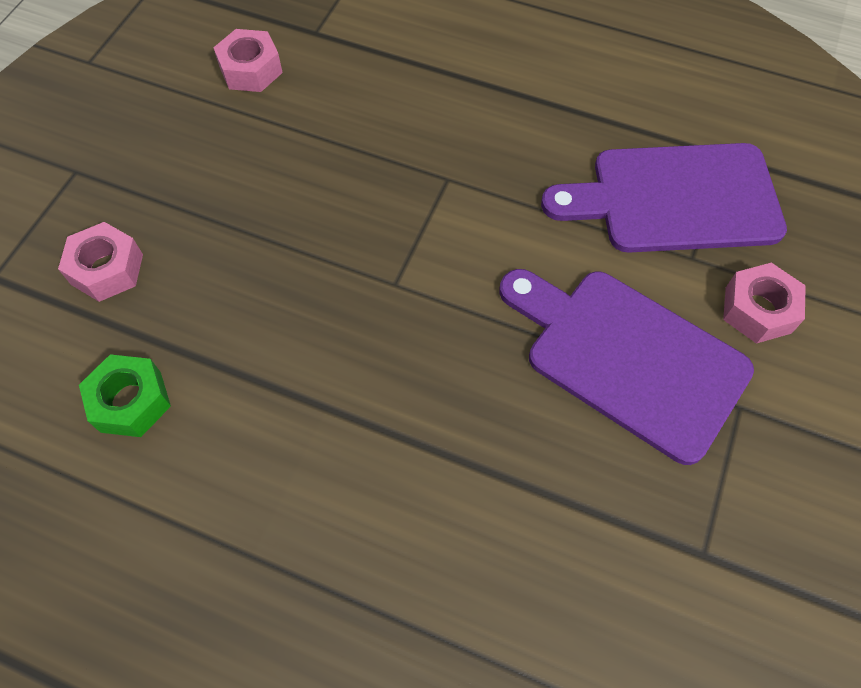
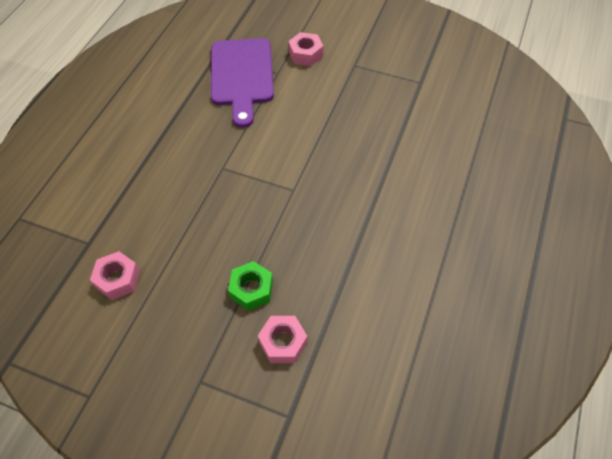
camera: 90 degrees left, 5 degrees down
green nut [79,354,171,437] -> green nut moved to [228,261,273,311]
purple cutting board [499,269,754,465] -> none

